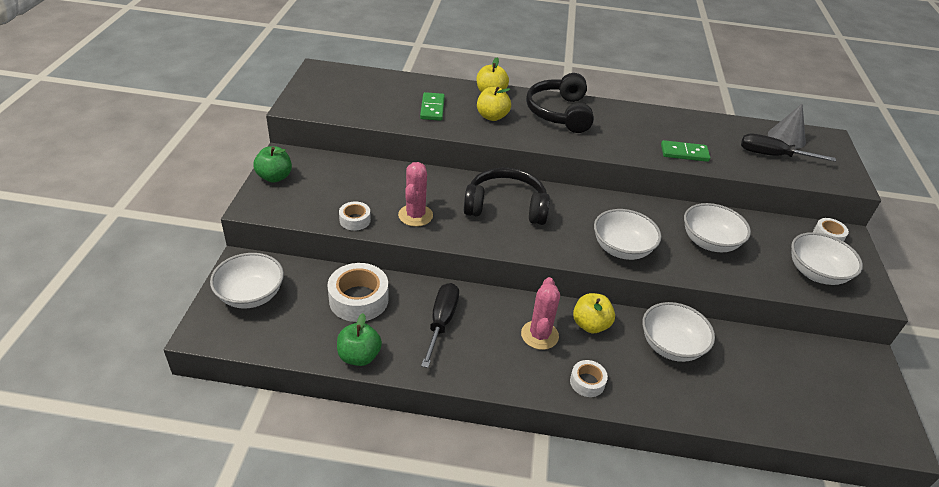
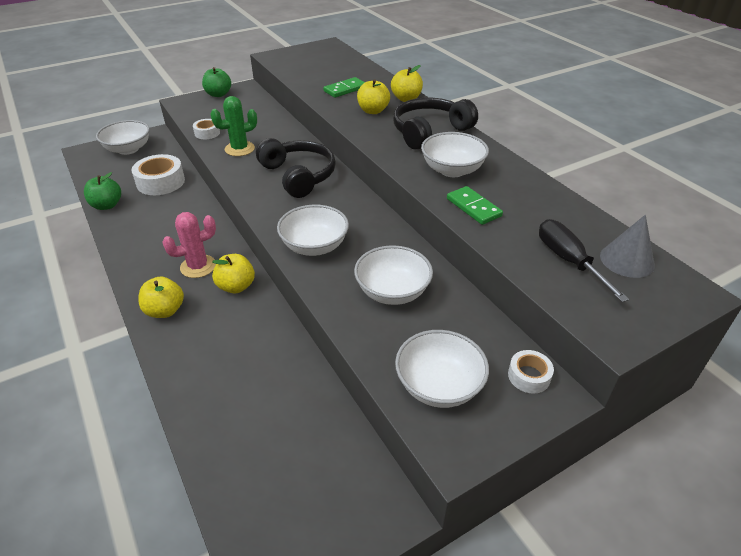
camera: 55 degrees right, 0 degrees up
pink cactus [398,162,433,227] -> green cactus [210,96,257,156]
black screwdriver [421,283,459,368] -> none
white tape [570,360,608,397] -> yellow apple [138,276,184,318]
white bowl [642,302,715,362] -> white bowl moved to [421,132,489,177]

